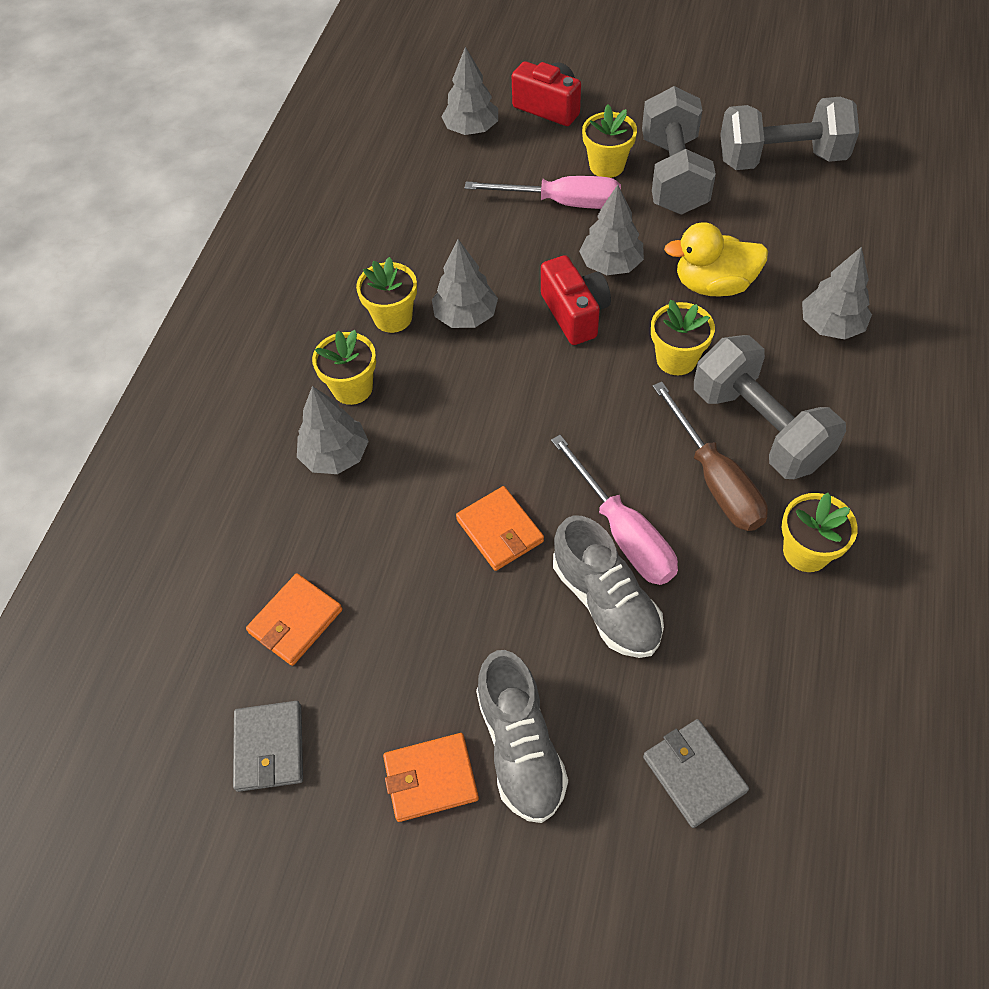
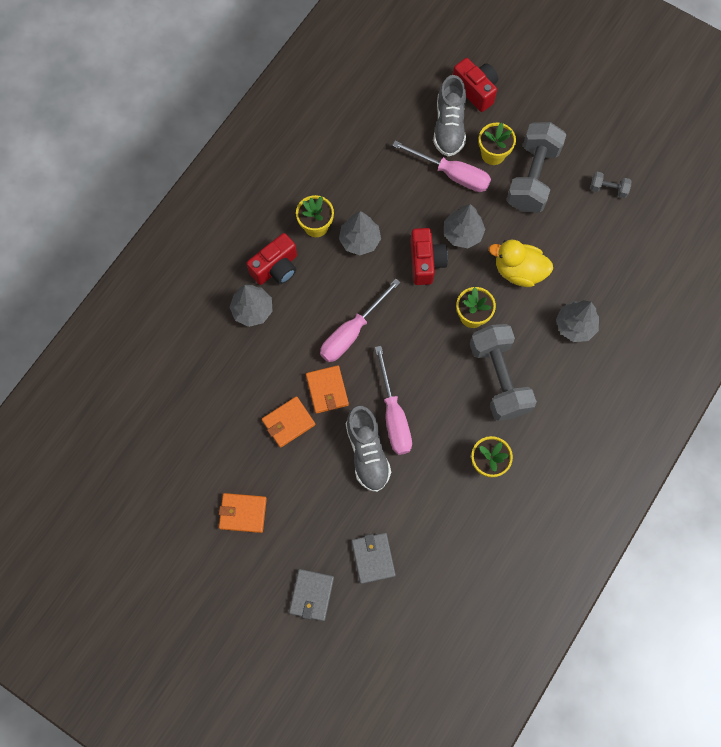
camera: 15 degrees right, 15 degrees up
grey wallet [233,701,303,792] -> grey wallet moved to [289,569,334,621]
orange wallet [246,573,342,666] -> orange wallet moved to [262,396,315,448]
yellow flower pot [312,330,376,405] -> red camera [246,233,297,285]
grey tree [441,47,498,135] -> none
grey shoe [476,650,568,823] -> grey shoe moved to [433,75,466,157]
brown screwdriver [653,382,768,531] -> none
grey dumbbell [720,97,859,170] -> grey dumbbell [591,172,631,198], size x0.44
none -> pink screwdriver [320,279,401,362]

